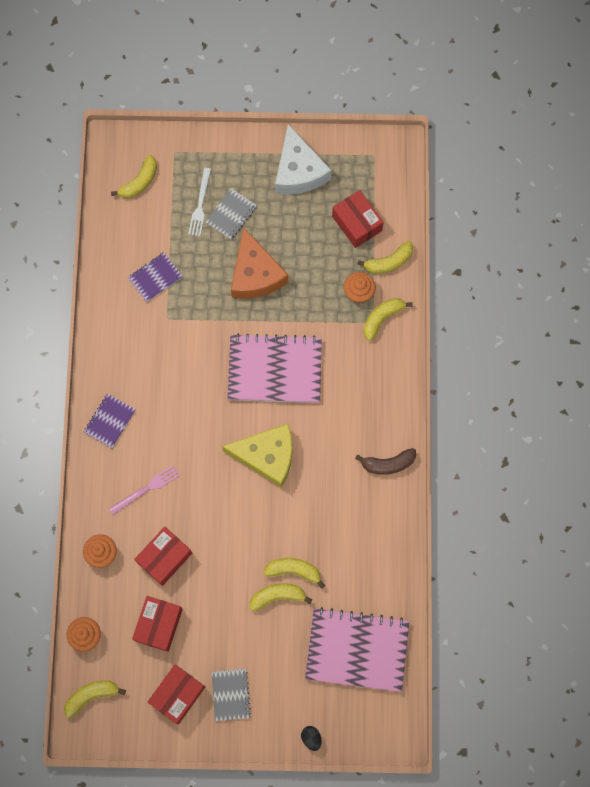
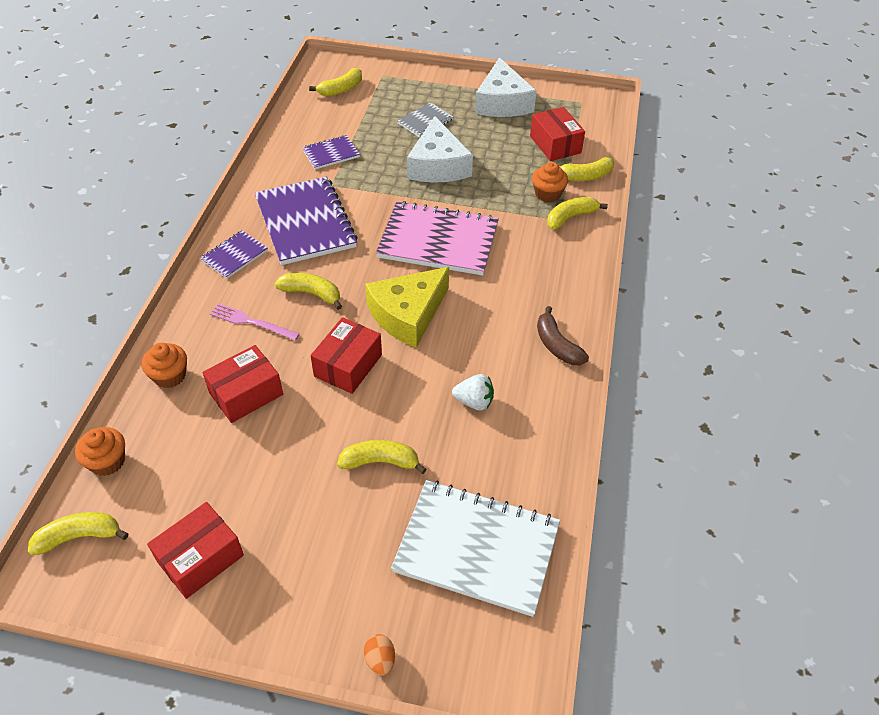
camera: 10 degrees right, 25 degrees down
pink fork [109,465,180,515] -> pink fork turned 135 degrees counterclockwise [210,303,300,341]
red box [132,596,183,652] -> red box moved to [310,317,382,394]
white fork [188,168,211,236] -> none
grey notebook [211,669,251,721] -> none
yellow cheese [222,424,292,488] -> yellow cheese turned 120 degrees clockwise [365,267,449,348]
orange cheese [231,227,288,299] -> white cheese [407,116,473,183]
yellow banana [264,558,325,589] -> yellow banana moved to [275,273,342,310]
black egg [301,726,321,751] -> orange egg [364,634,395,675]
pink notebook [305,607,410,692] -> white notebook [391,480,560,617]
brown banana [355,448,416,475] -> brown banana turned 60 degrees clockwise [537,306,589,365]
none -> purple notebook [255,177,358,265]
none -> white strawberry [452,374,494,410]

